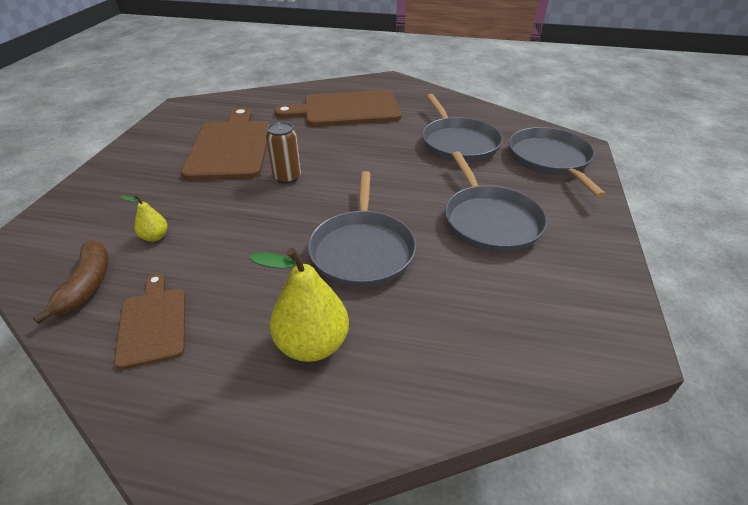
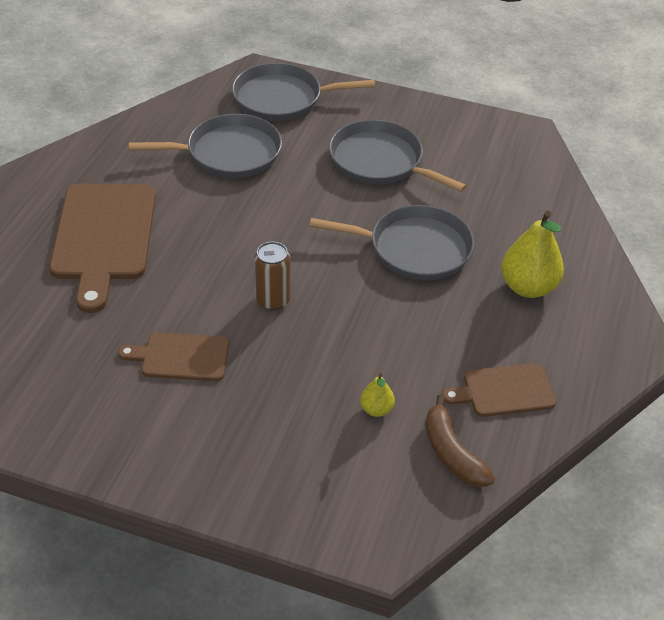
camera: 85 degrees left, 5 degrees up
brown banana [33,240,108,324] -> brown banana turned 120 degrees counterclockwise [426,394,495,487]
brown cutting board [181,107,270,180] -> brown cutting board [118,332,229,381], size x0.55
grey pan [445,151,547,253] -> grey pan turned 135 degrees counterclockwise [329,120,467,192]

